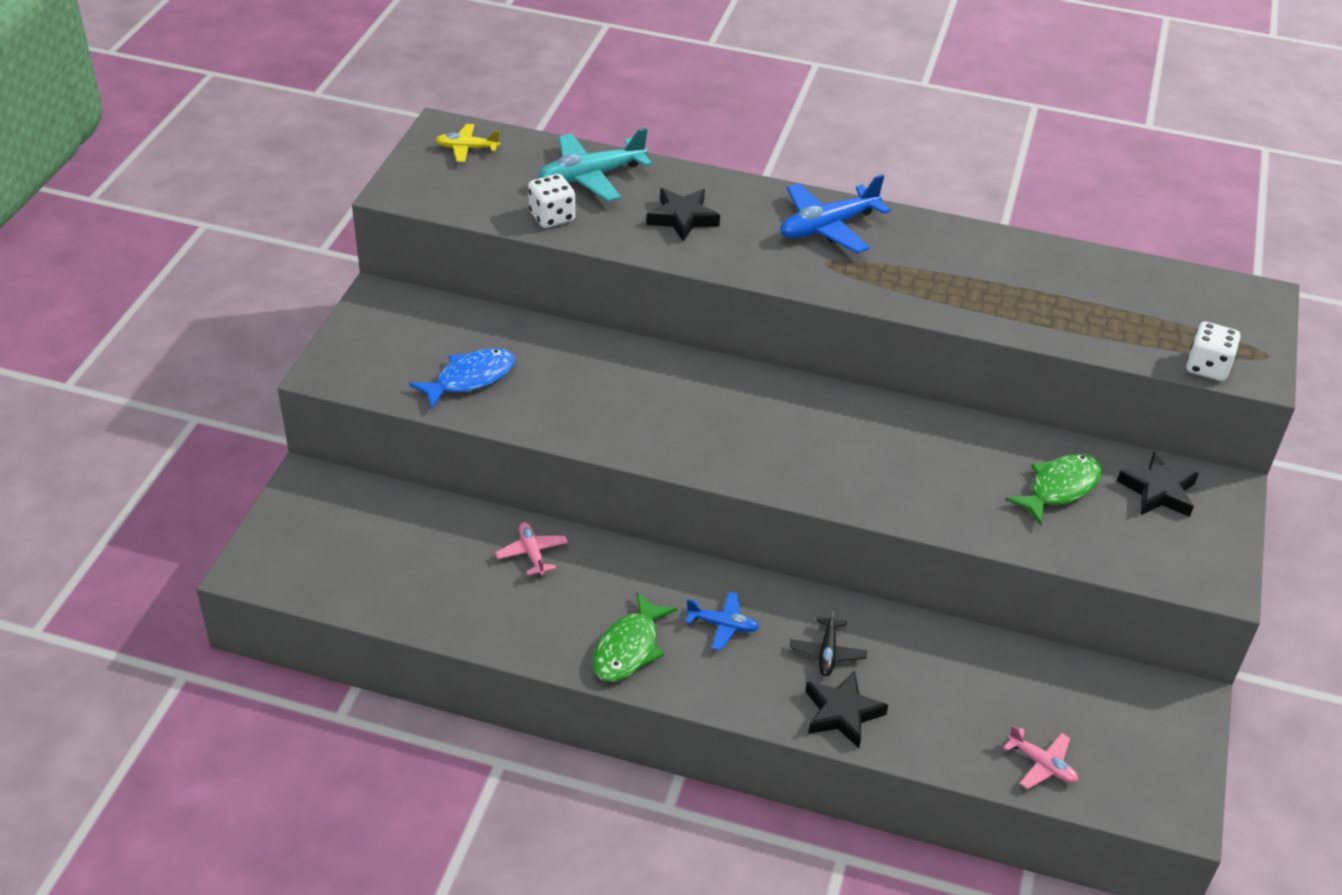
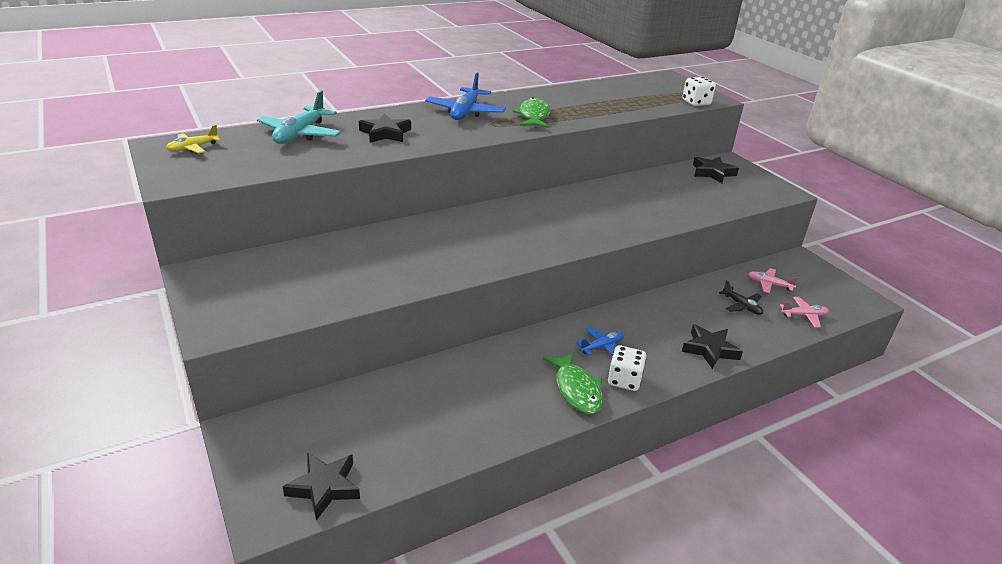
camera: 45 degrees left, 10 degrees down
blue fish [409,348,515,409] -> none
pink plane [495,522,568,576] -> pink plane moved to [748,268,799,293]
white dice [528,174,575,228] -> white dice moved to [608,345,646,391]
black plane [790,606,867,676] -> black plane moved to [719,280,763,315]
green fish [1005,453,1102,525] -> green fish moved to [512,97,551,128]
none -> black star [282,453,360,521]

